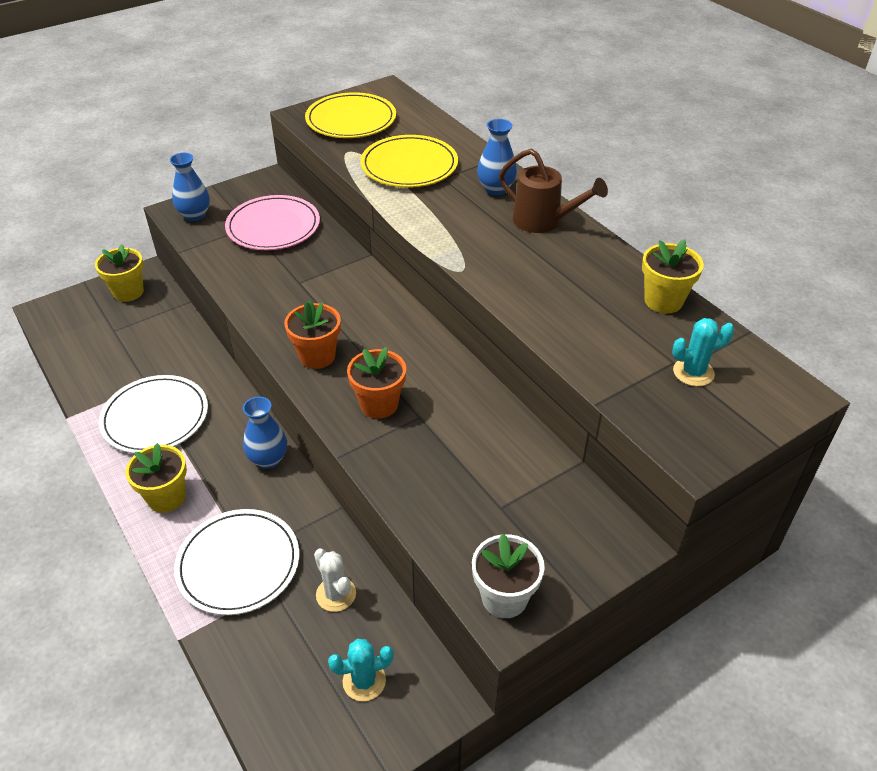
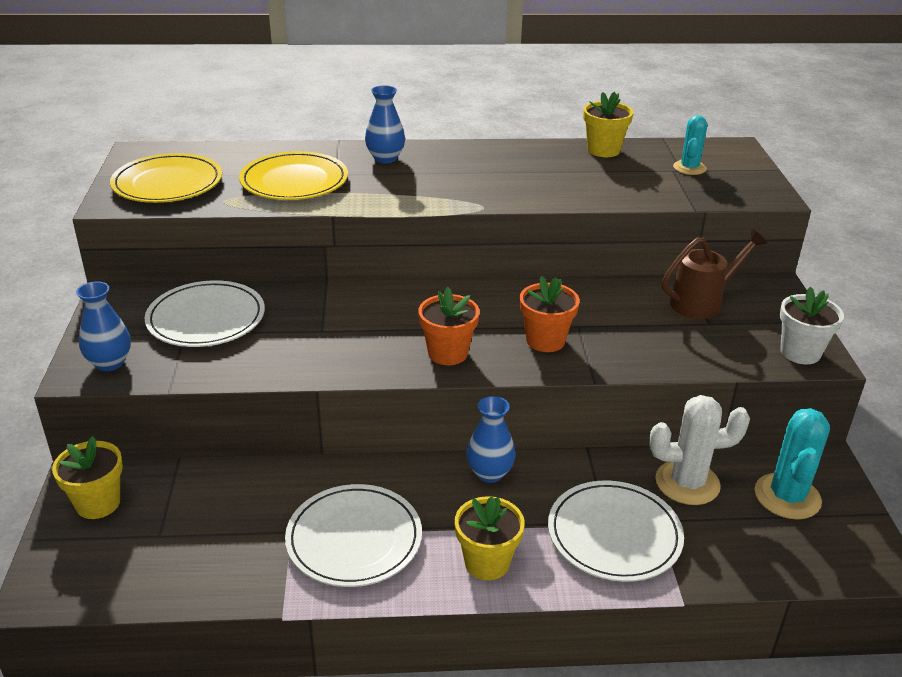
camera: 60 degrees left, 10 degrees down
pink plate [225,195,320,250] -> white plate [145,280,265,347]
white cactus [314,549,356,612] -> white cactus [649,395,750,505], size x1.60
turquoise cactus [328,639,394,701] -> turquoise cactus [755,408,830,520], size x1.60
brown watering can [499,149,608,233] -> brown watering can moved to [662,230,767,319]

